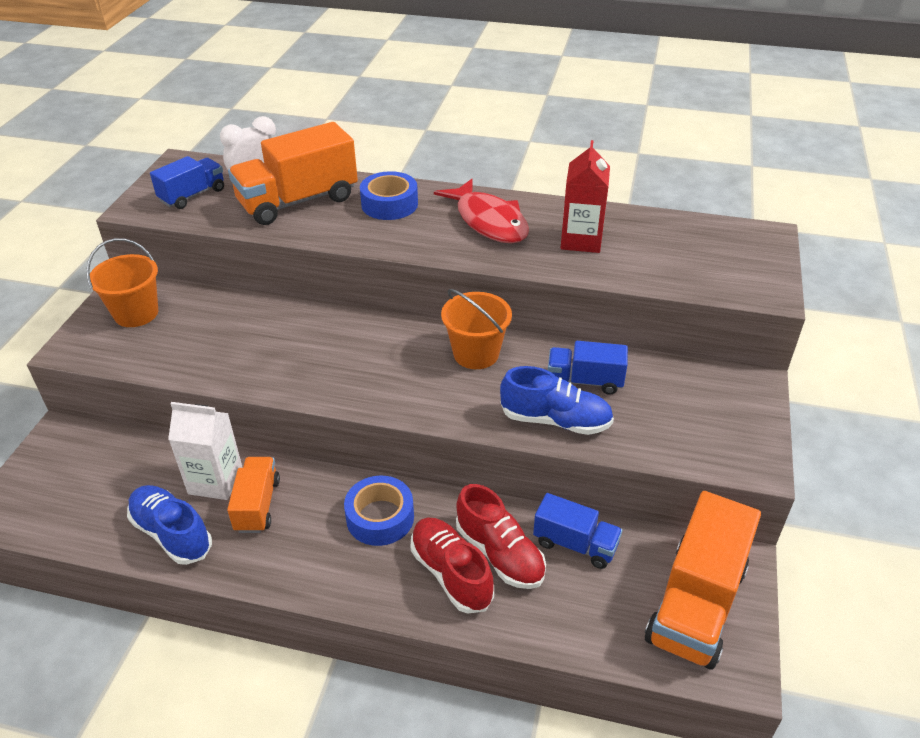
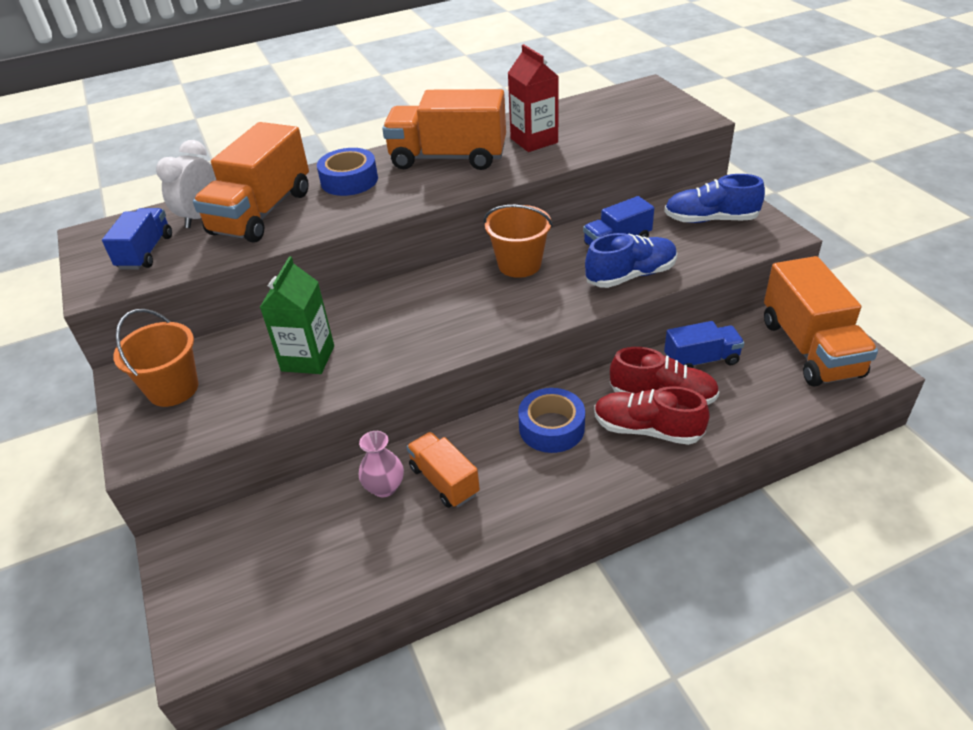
camera: 35 degrees left, 0 degrees up
blue shoe [127,485,212,565] -> blue shoe moved to [664,174,765,223]
white carton [168,402,243,500] -> pink vase [359,431,404,497]
red fish [434,179,529,243] -> orange truck [382,89,506,170]
none -> green carton [260,256,334,374]

